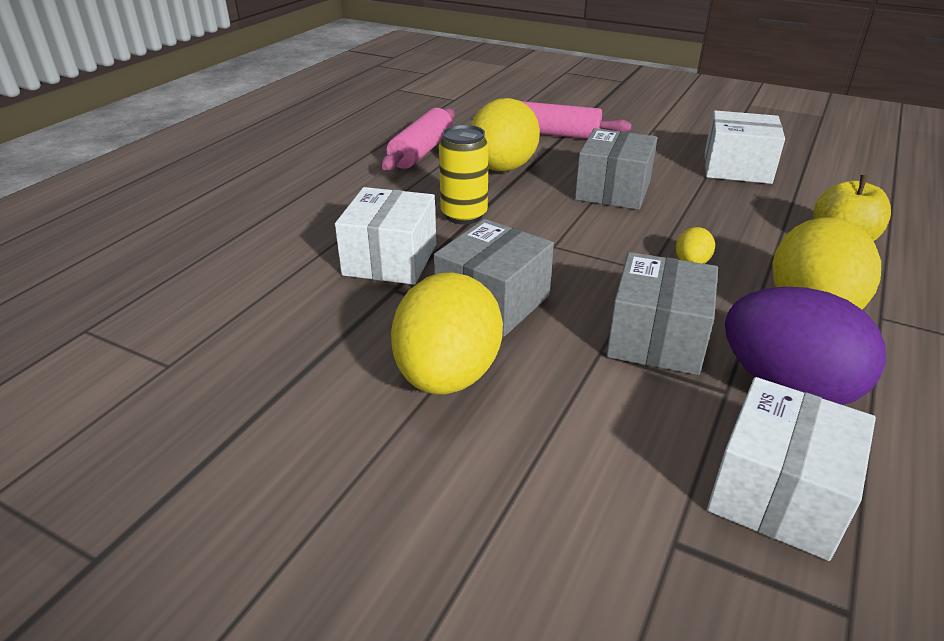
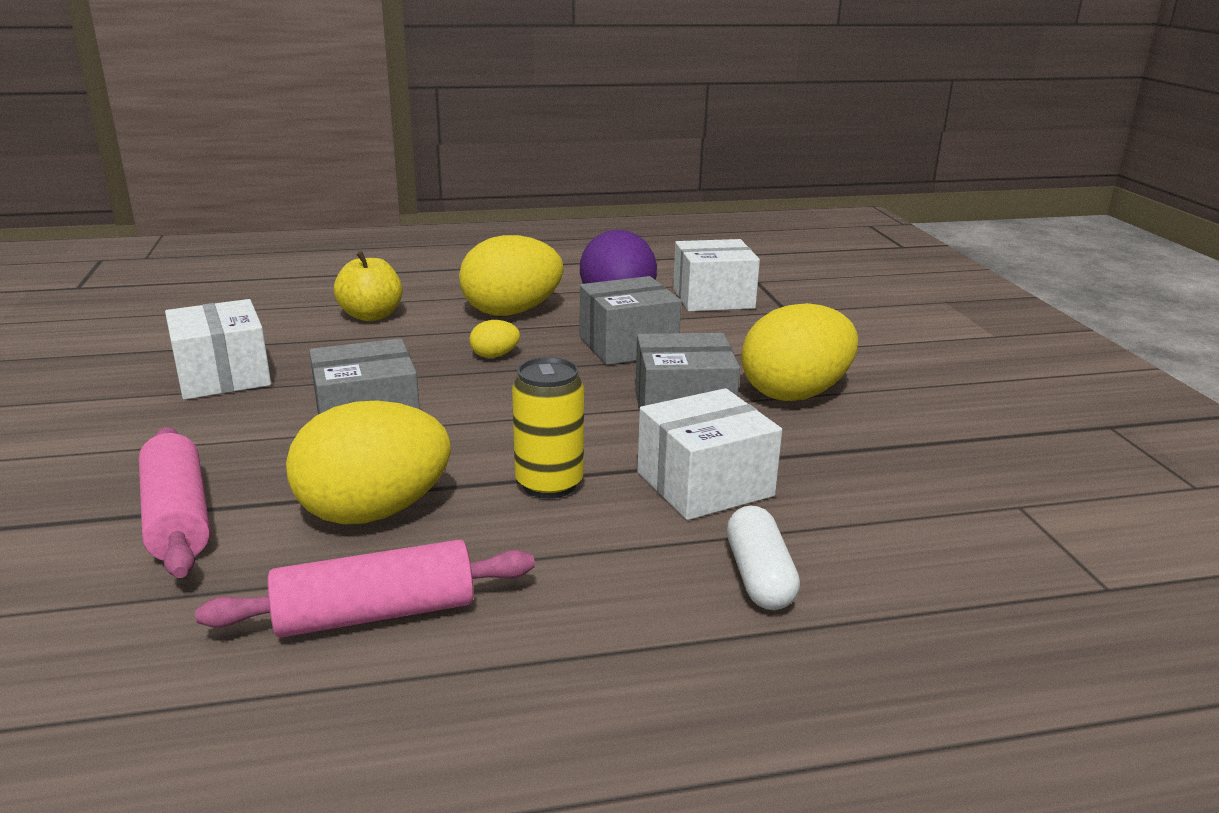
camera: 130 degrees left, 10 degrees down
none -> white capsule [727,505,800,610]

